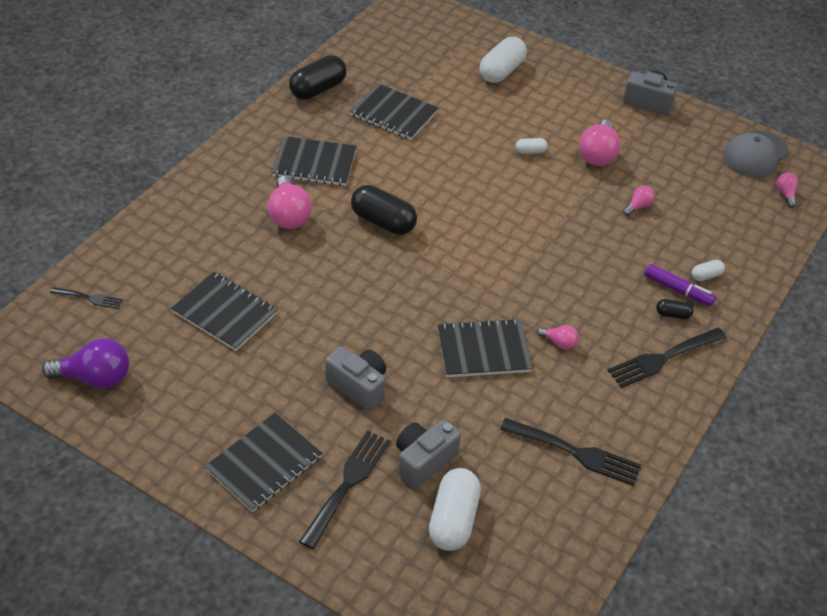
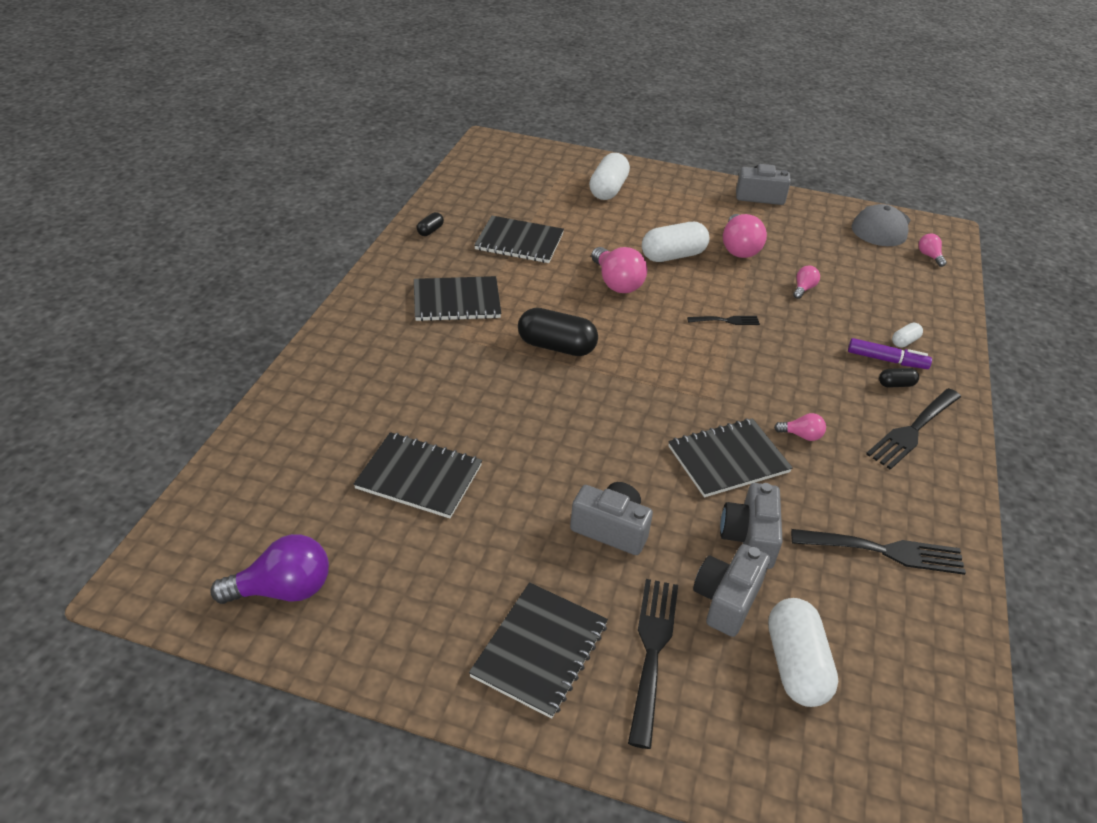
camera: 15 degrees left, 5 degrees down
black fork [50,287,123,309] -> black fork moved to [687,316,760,325]
pink light bulb [267,176,312,229] -> pink light bulb moved to [591,247,647,293]
black capsule [289,55,347,100] -> black capsule [417,212,444,236], size x0.48
white capsule [515,138,548,154] -> white capsule [642,222,710,262], size x2.08
none -> grey camera [720,483,783,569]

